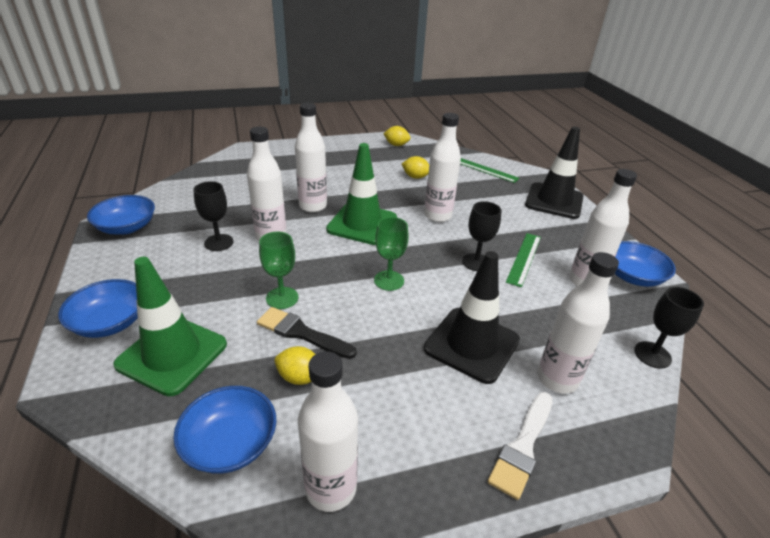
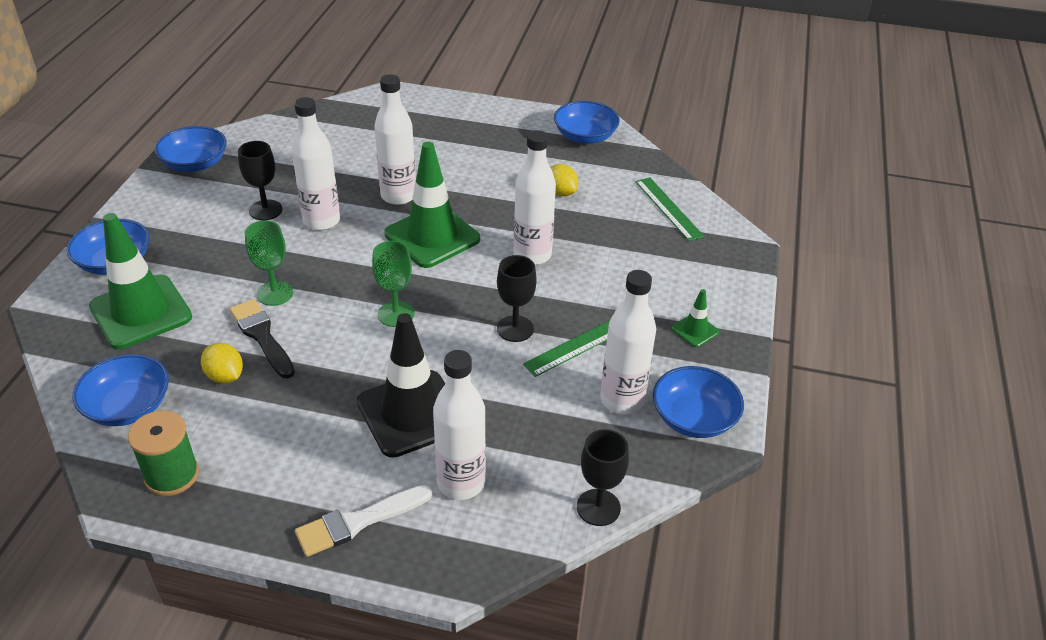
camera: 30 degrees right, 5 degrees up
white bottle [298,351,358,512] -> green spool [128,411,199,496]
yellow lemon [383,126,410,146] -> blue bowl [554,101,620,144]
black traffic cone [525,127,583,219] -> none
none -> green traffic cone [672,289,719,347]

